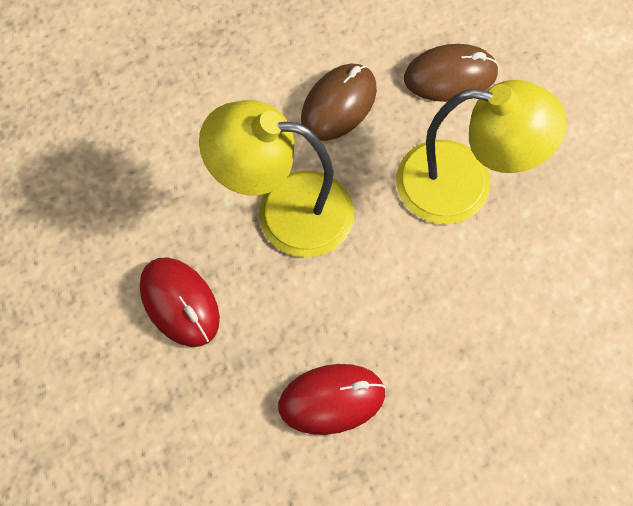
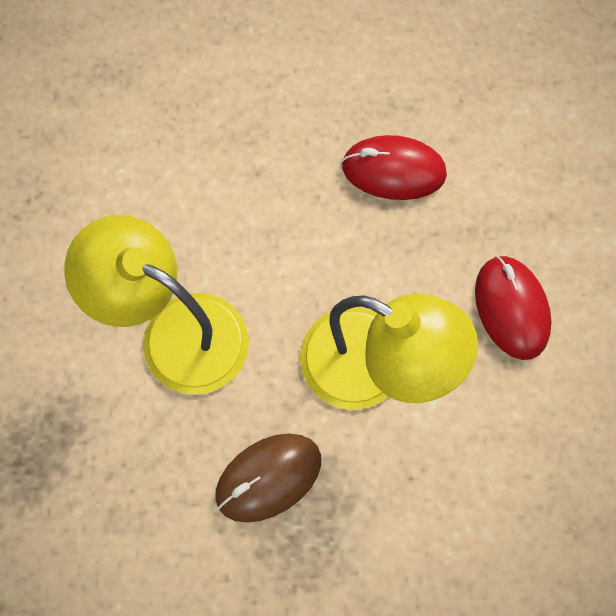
camera: 160 degrees left, 5 degrees up
brown mouse [404,44,499,102] -> none

